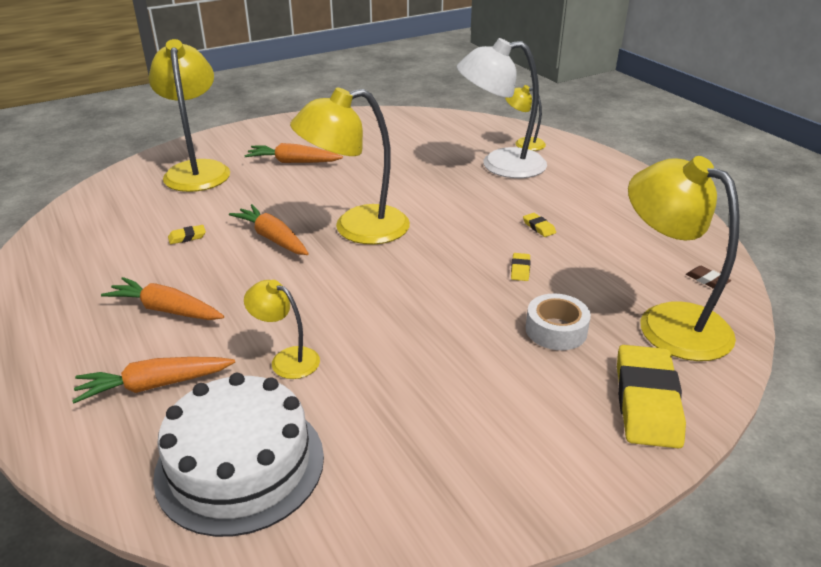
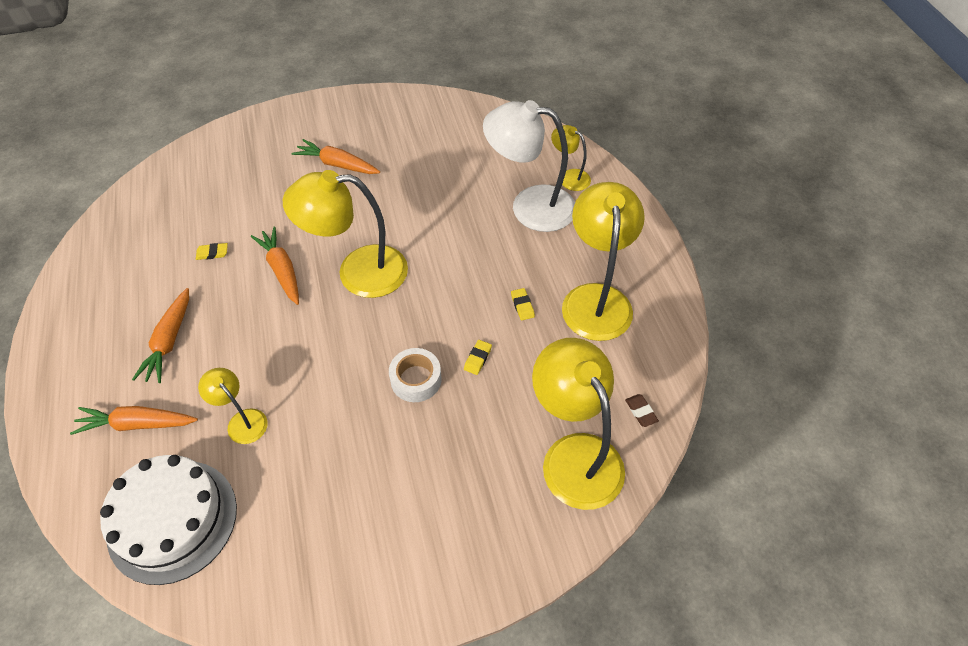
camera: 15 degrees right, 20 degrees up
orange carrot [101,277,224,320] -> orange carrot turned 120 degrees counterclockwise [132,288,189,383]
yellow lamp [149,39,230,192] -> yellow lamp moved to [562,182,645,341]
white tape [526,293,591,350] -> white tape moved to [389,348,441,402]
yellow eraser [617,345,686,449] -> none

